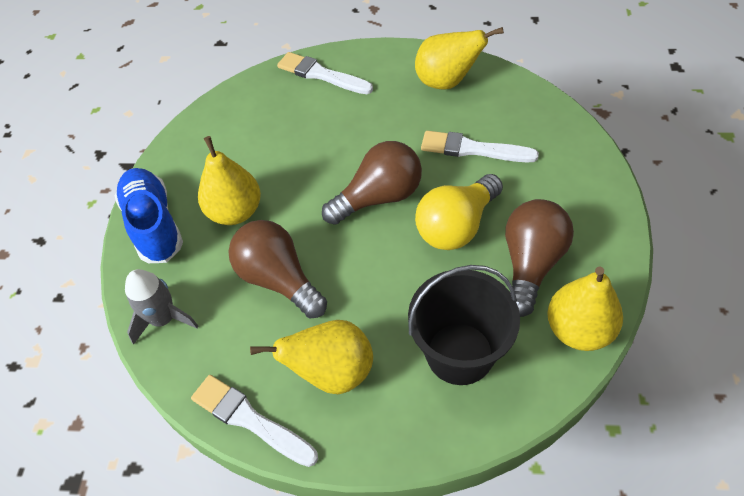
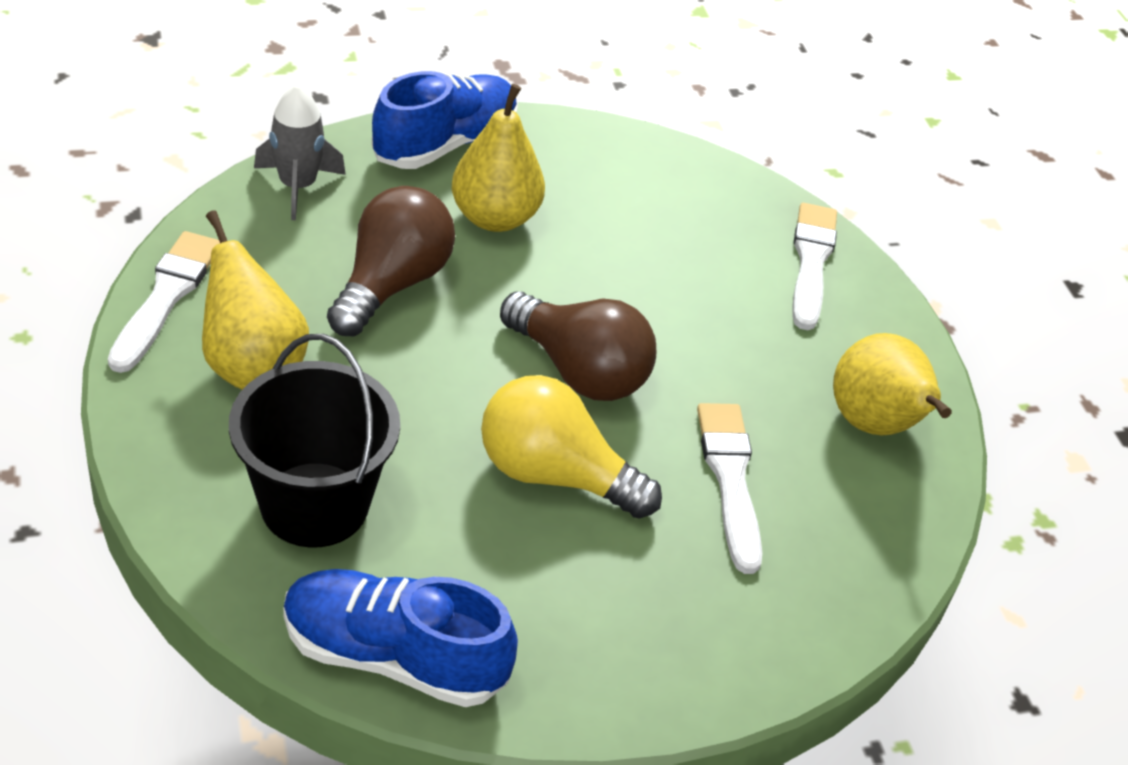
camera: 60 degrees right, 10 degrees down
brown light bulb [505,199,574,317] -> none
yellow pear [547,267,623,351] -> blue shoe [283,569,518,707]

